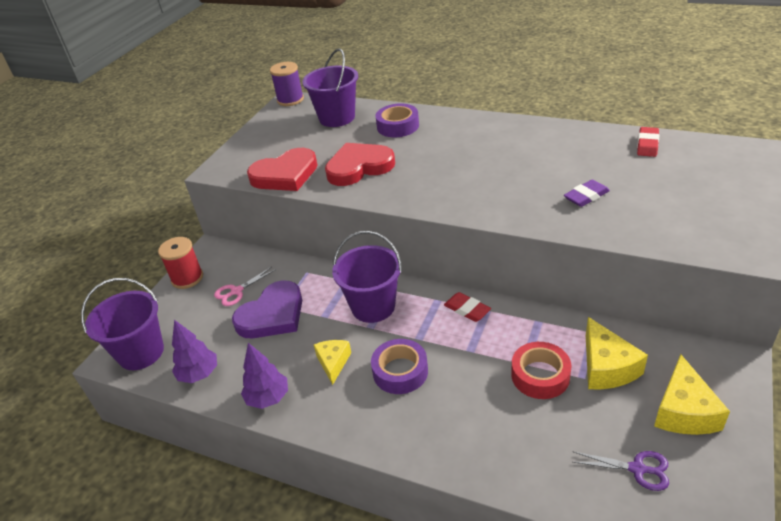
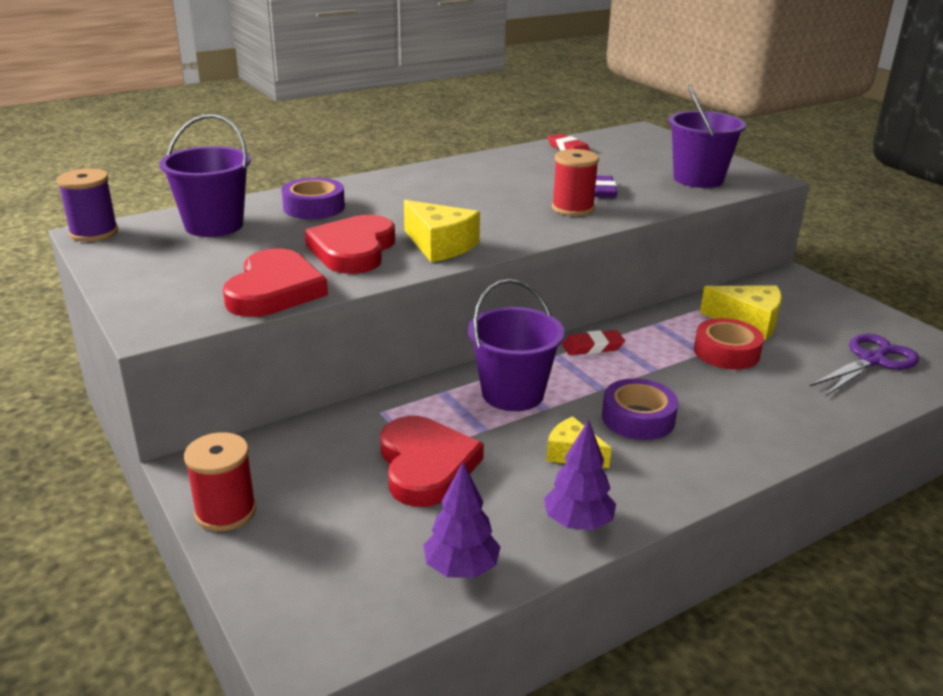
camera: 60 degrees left, 10 degrees down
purple bucket [81,278,164,370] -> purple bucket moved to [668,85,746,188]
pink scissors [214,267,276,306] -> none
purple heart [232,280,302,338] -> red heart [380,416,484,507]
purple scissors [573,451,669,491] -> purple scissors [810,334,920,396], size x1.56
yellow cheese [654,354,730,435] -> yellow cheese moved to [404,200,480,262]
none -> red spool [552,149,599,216]

